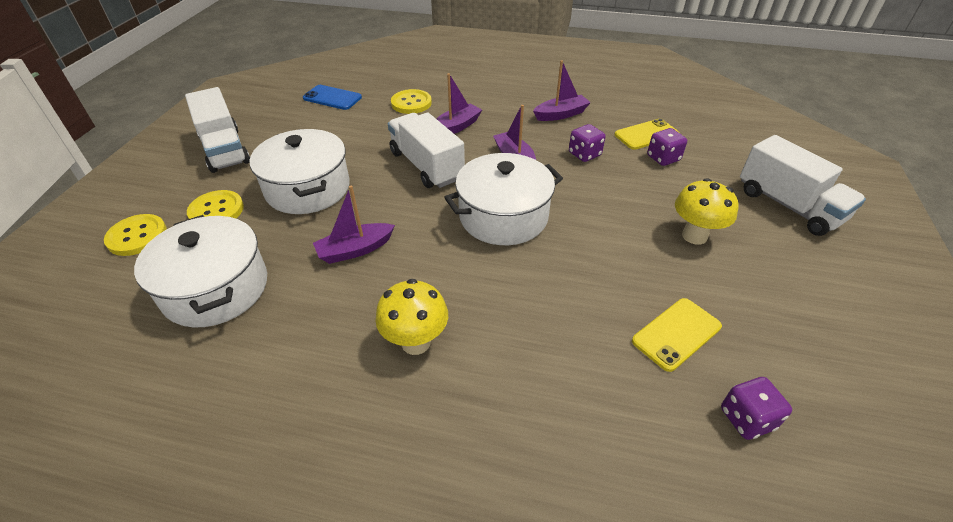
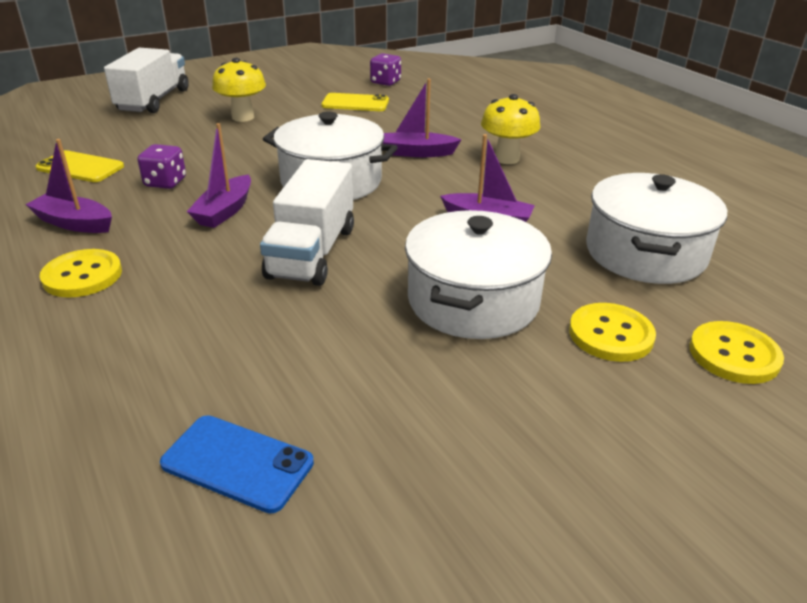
camera: 135 degrees left, 10 degrees down
white truck [185,87,250,173] -> none
blue phone [303,85,362,110] -> blue phone turned 45 degrees counterclockwise [160,415,314,514]
yellow button [391,89,432,114] -> yellow button moved to [40,249,122,298]
purple boat [436,73,482,134] -> purple boat moved to [382,79,462,157]
purple dice [647,128,687,166] -> none

